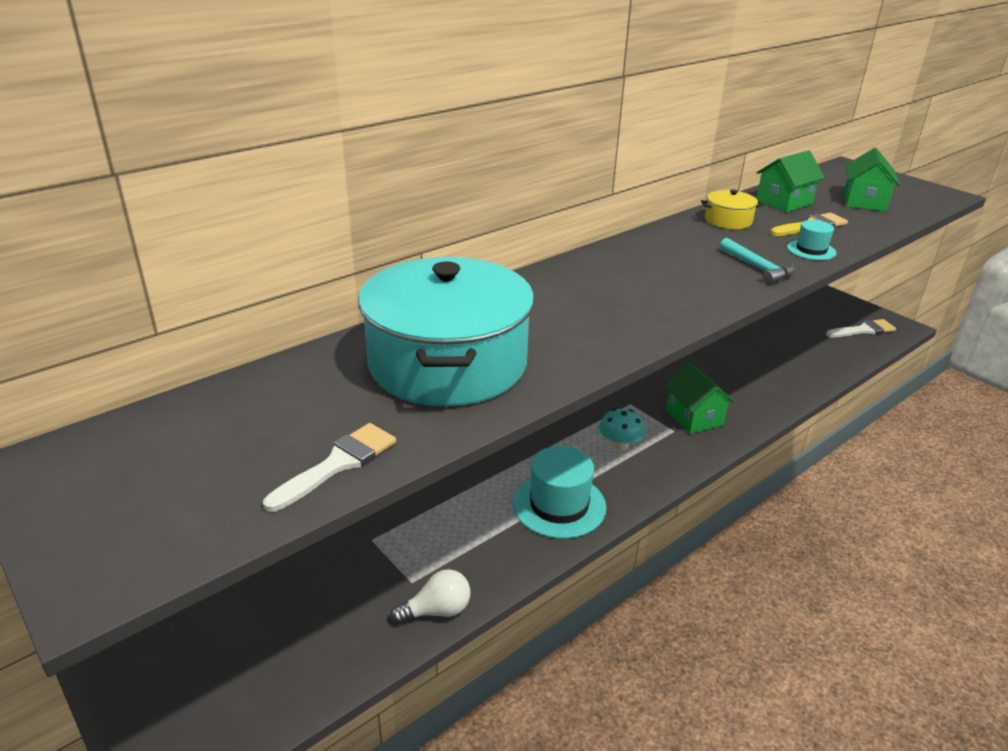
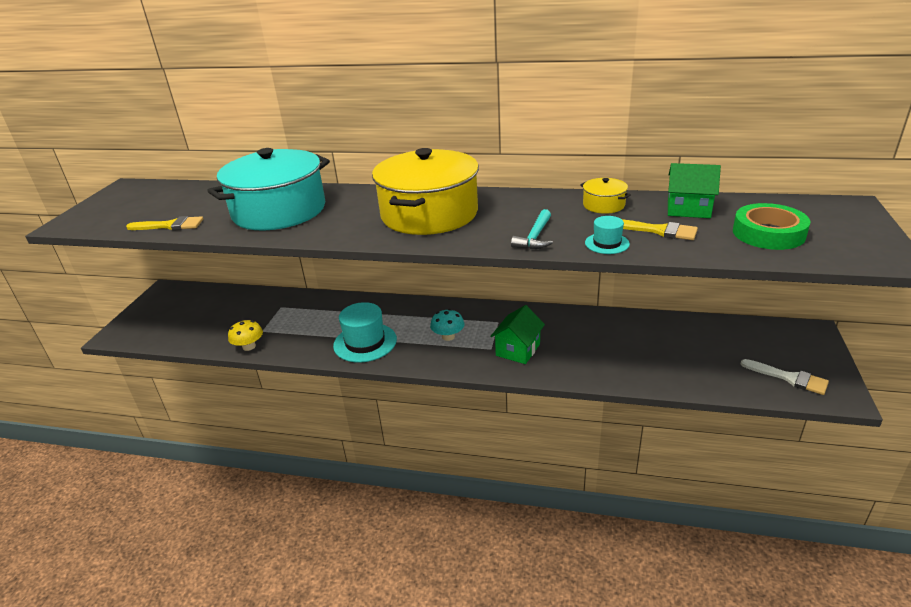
camera: 55 degrees right, 0 degrees up
white brush [263,423,396,512] -> yellow brush [126,216,203,230]
white light bulb [390,569,470,624] -> yellow mushroom [228,320,263,351]
green house [843,148,900,211] -> green tape [733,203,810,250]
none -> yellow pot [372,148,479,235]

